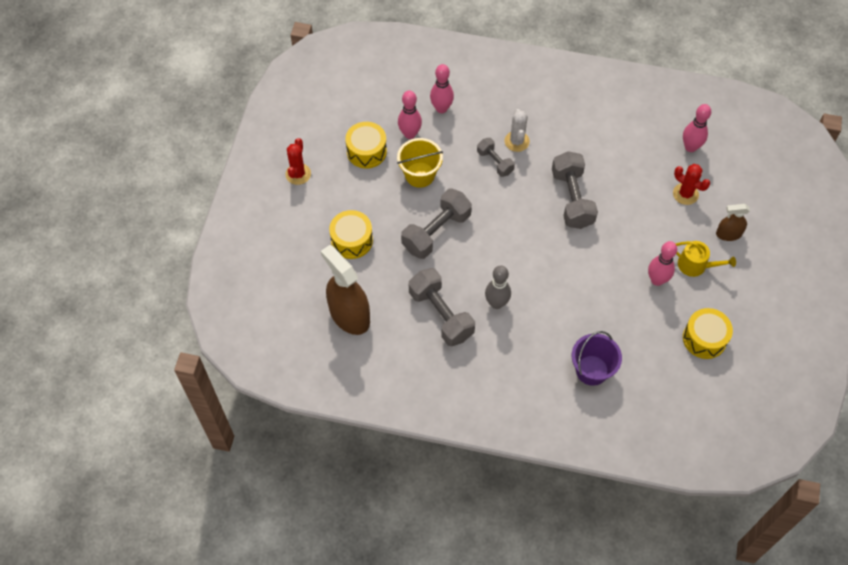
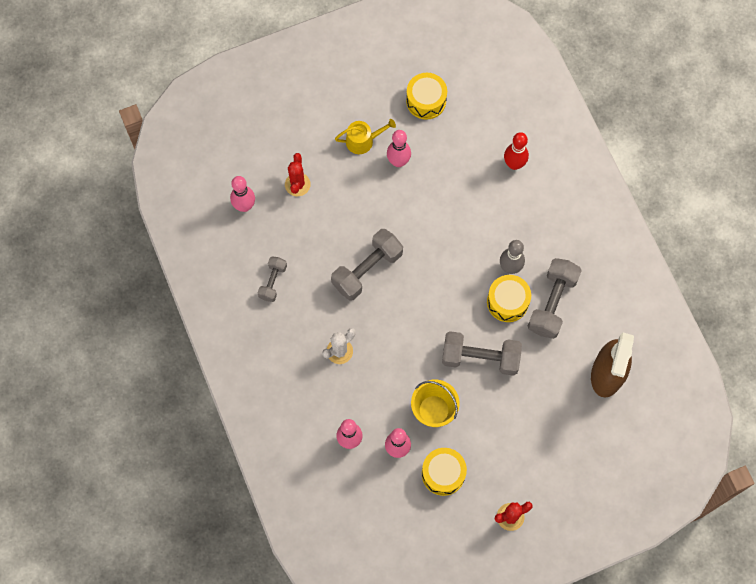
camera: 125 degrees left, 10 degrees up
yellow drum [329,210,373,259] -> yellow drum moved to [487,275,531,322]
grey dumbbell [477,138,515,177] -> grey dumbbell moved to [258,257,287,302]
purple bucket [572,331,622,386] -> red bowling pin [504,132,529,170]
yellow watering can [676,241,736,277] -> yellow watering can turned 90 degrees clockwise [335,119,396,154]
brown spray bottle [716,204,750,241] -> none

